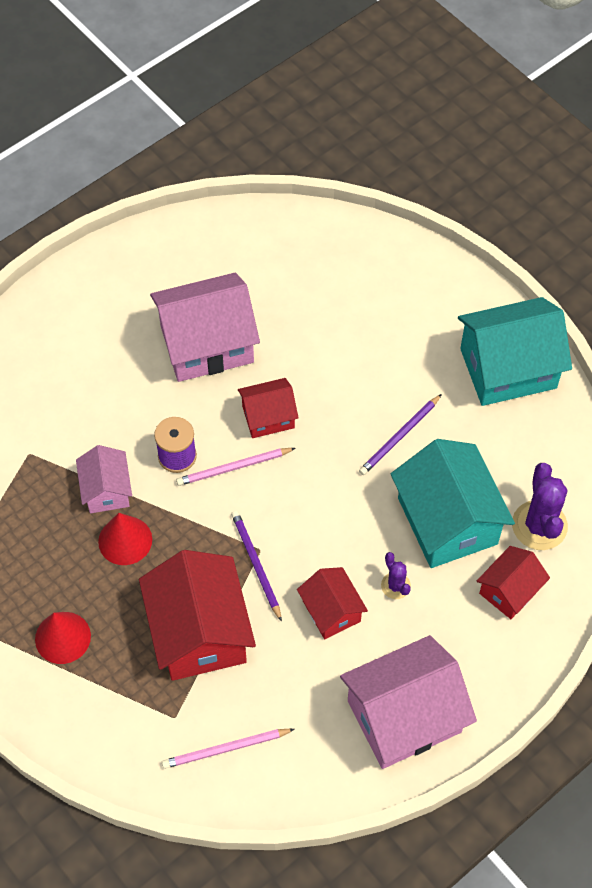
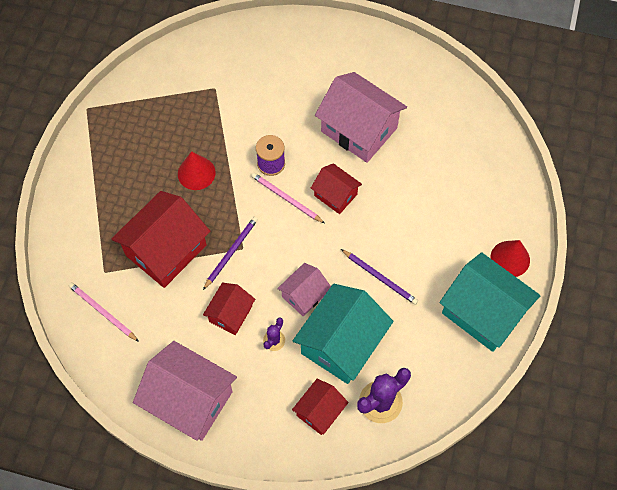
camera: 55 degrees right, 5 degrees up
red cone [35,612,91,664] -> red cone moved to [490,240,530,277]
pink house [76,445,132,513] -> pink house moved to [277,263,331,317]
purple pencil [359,394,442,475] -> purple pencil turned 150 degrees counterclockwise [341,249,418,305]
red house [477,546,550,619] -> red house turned 60 degrees counterclockwise [292,379,349,435]

